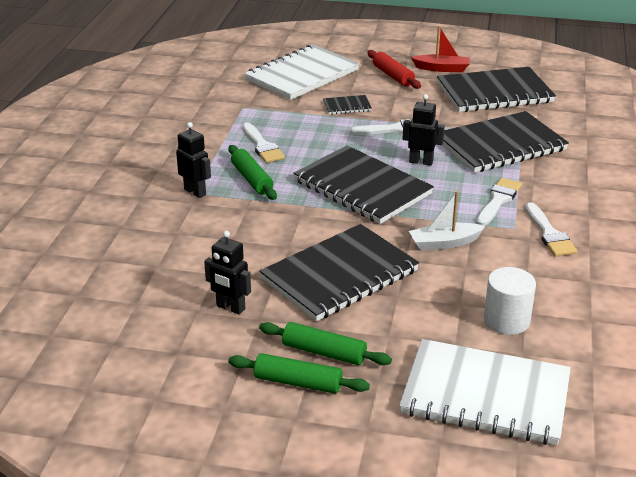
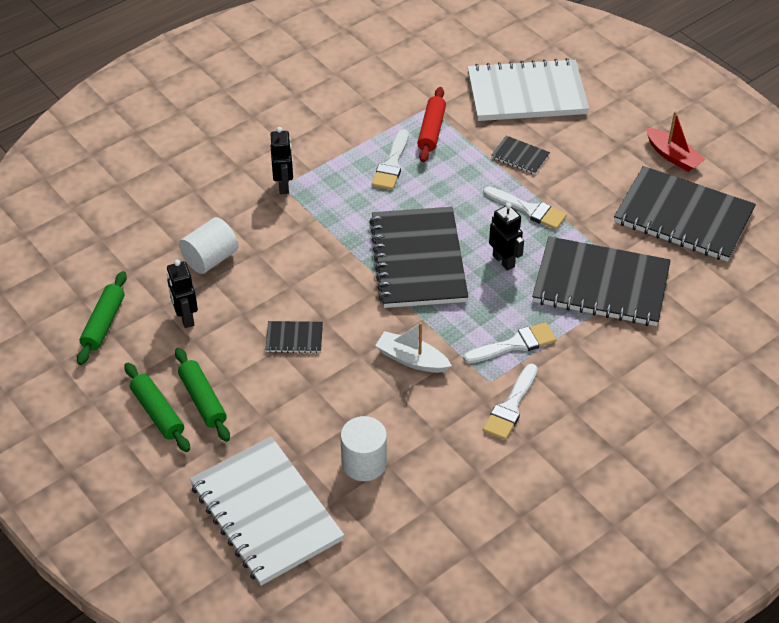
camera: 40 degrees right, 15 degrees up
green rolling pin [228,145,277,200] -> green rolling pin moved to [77,271,127,365]
black notebook [260,224,419,321] -> black notebook [266,321,323,353], size x0.43
red rolling pin [367,50,421,89] -> red rolling pin moved to [417,87,446,162]
none -> white cylinder [179,217,239,274]

